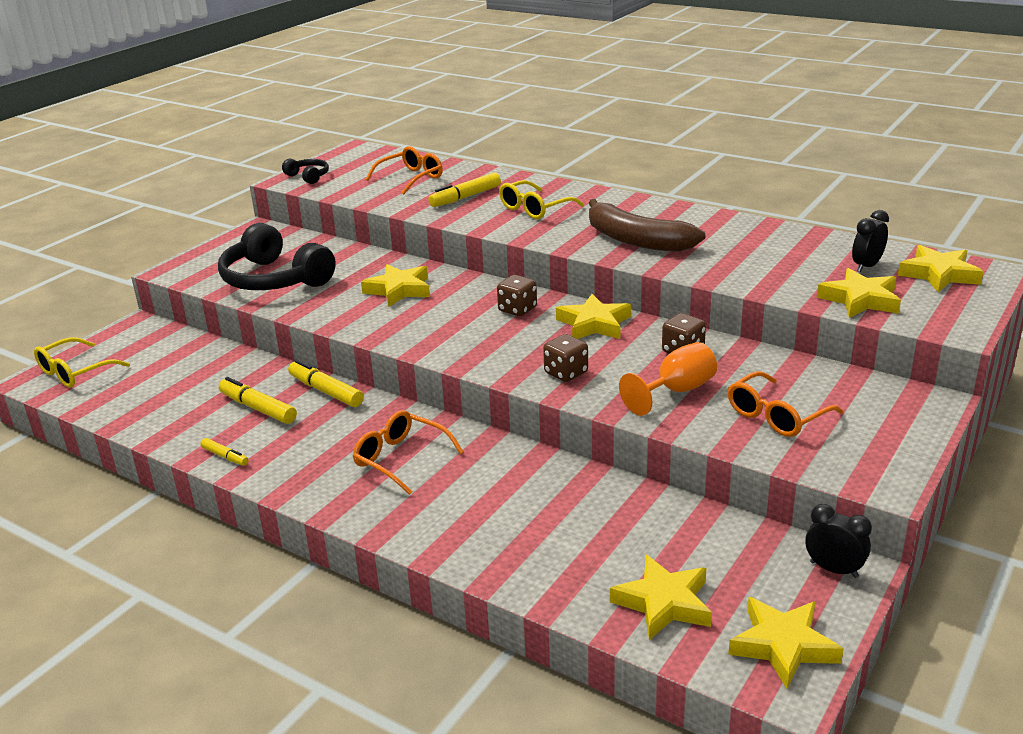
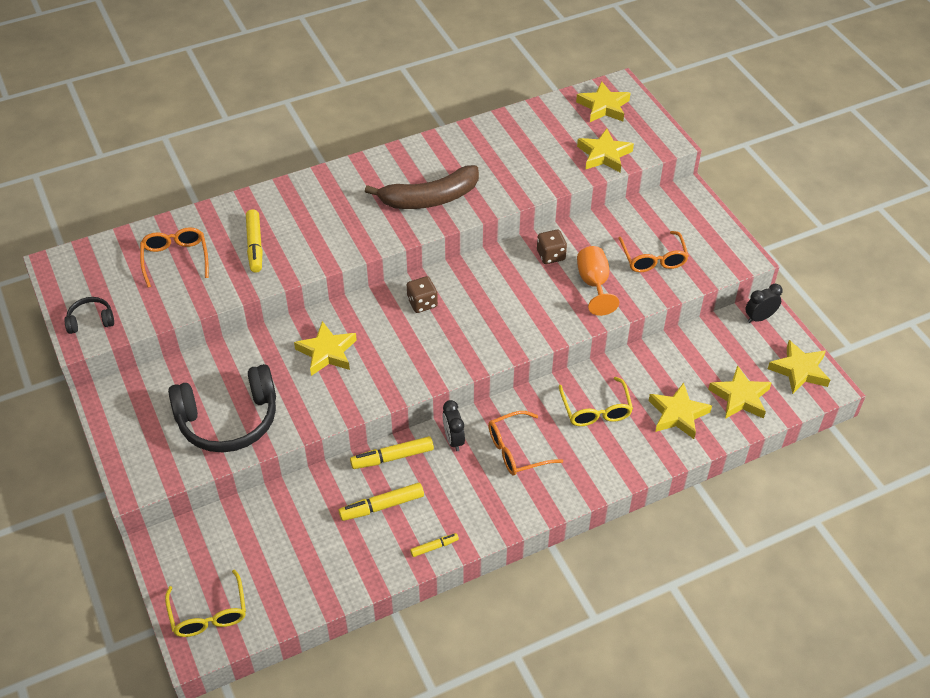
camera: 60 degrees left, 20 degrees up
yellow glasses [499,180,584,219] -> yellow glasses moved to [559,377,633,426]
brown dice [543,334,588,382] -> none
yellow star [556,294,631,339] -> yellow star moved to [649,383,712,439]
black clock [852,210,889,272] -> black clock moved to [443,400,465,451]

